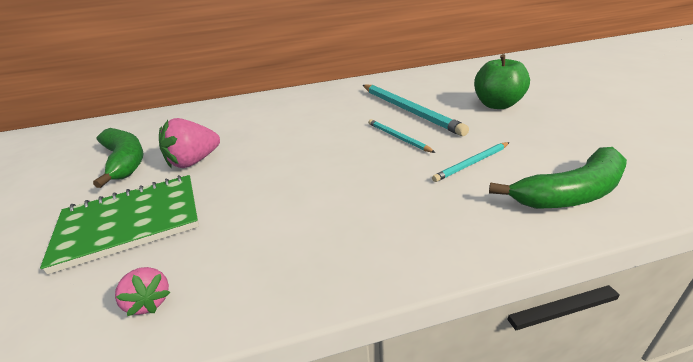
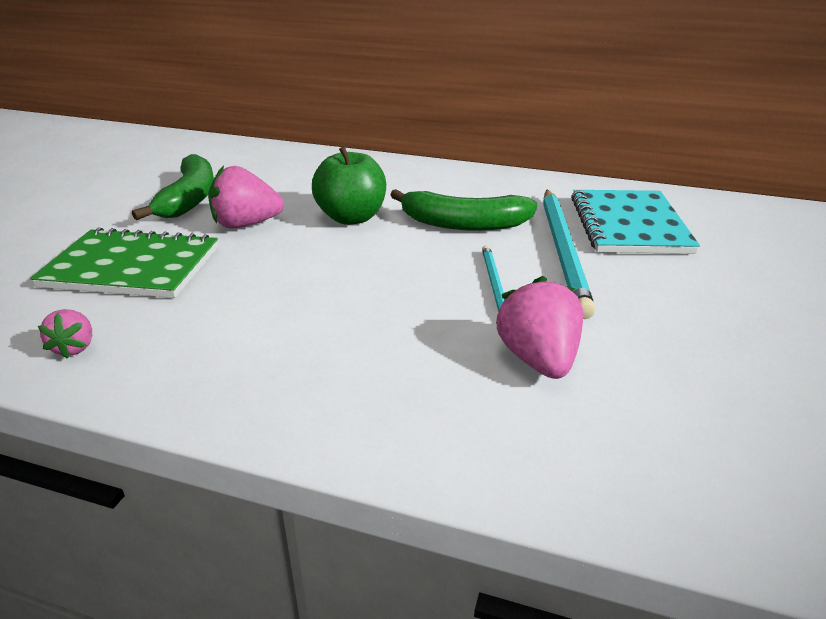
camera: 30 degrees right, 0 degrees up
turquoise pencil [432,142,510,182] -> pink strawberry [496,276,583,379]
green apple [474,54,530,109] -> green apple moved to [312,146,386,225]
green banana [489,147,627,209] -> green banana moved to [390,189,537,231]
none -> turquoise notebook [571,190,700,254]

